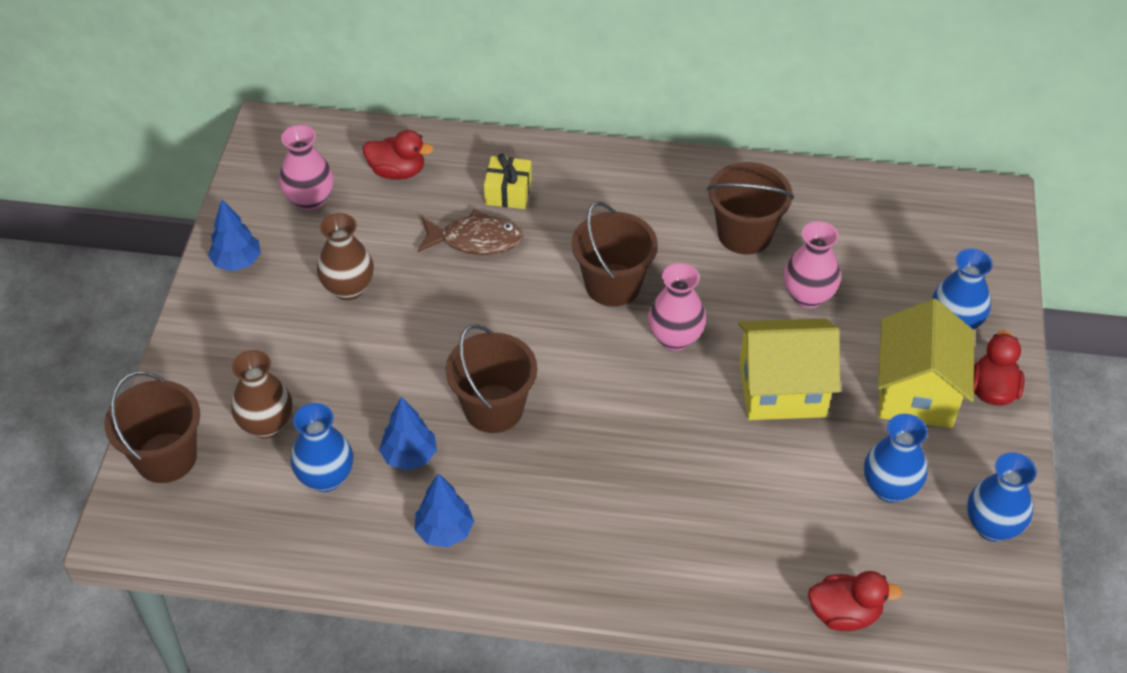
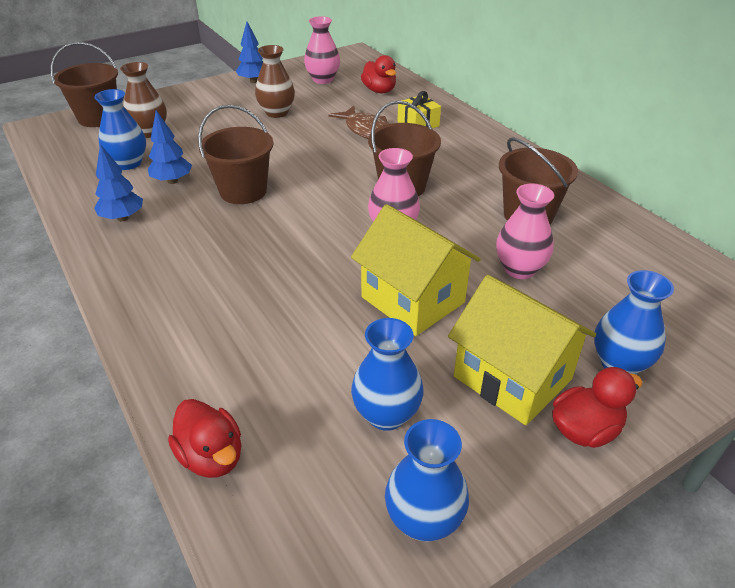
camera: 50 degrees right, 10 degrees down
yellow house [878,299,974,428] -> yellow house turned 75 degrees clockwise [448,275,596,425]

